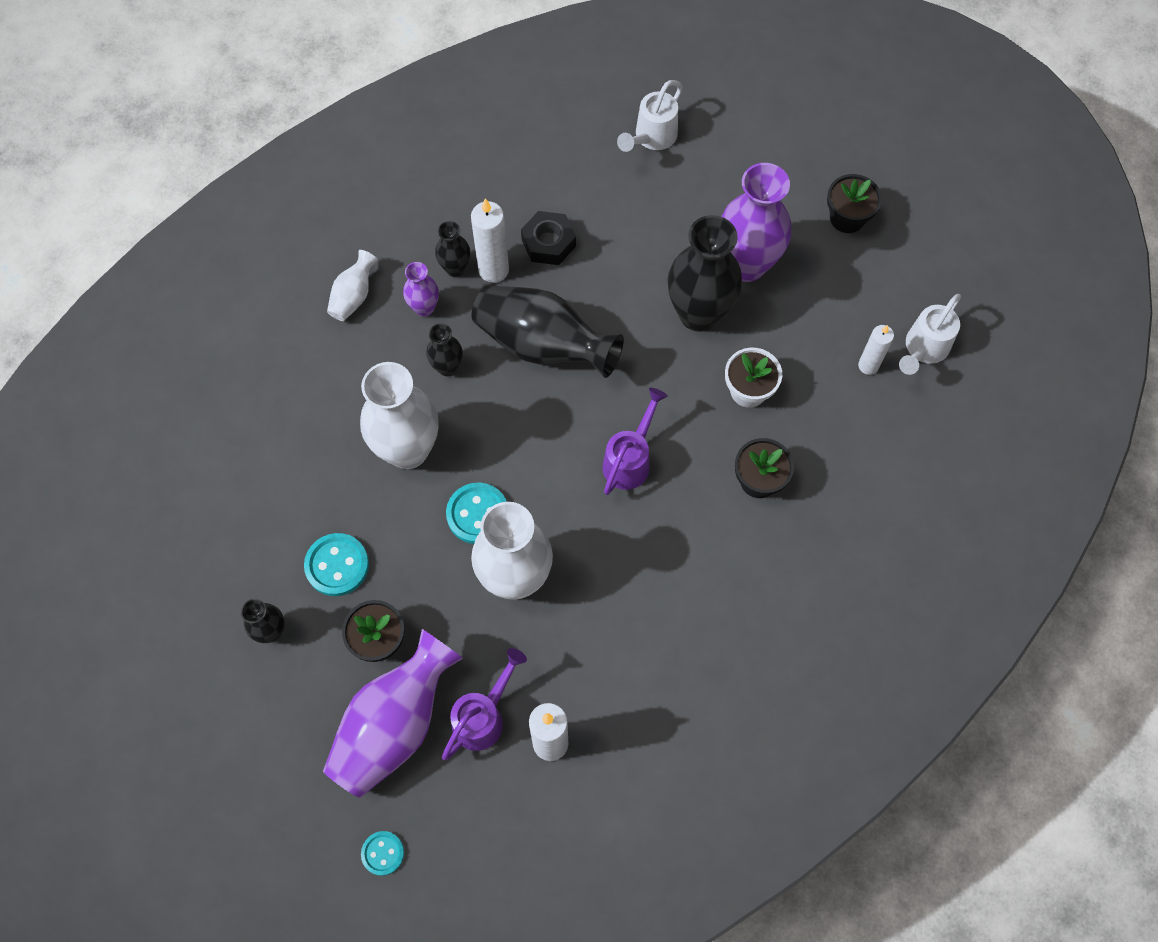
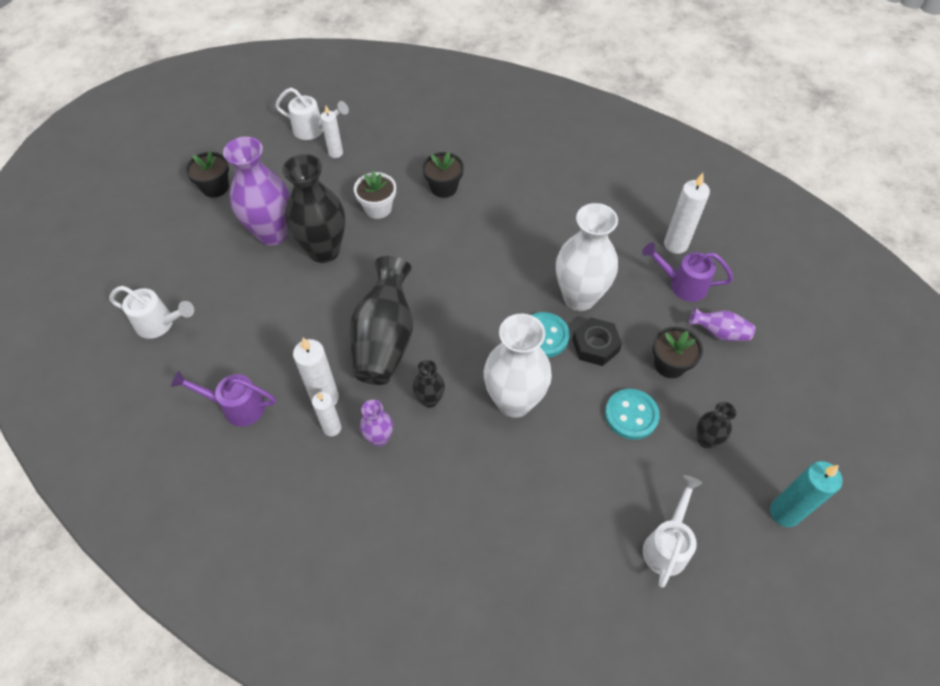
camera: 110 degrees left, 10 degrees down
purple vase [323,629,463,798] -> purple vase [689,307,755,341], size x0.49
white vase [327,250,378,321] -> none
turquoise button [361,831,404,876] -> none
black vase [435,221,470,277] -> white candle [312,392,342,436]
black nut [521,211,576,265] -> black nut moved to [572,317,622,366]
purple watering can [602,388,668,495] -> purple watering can moved to [171,371,276,427]
none -> white watering can [643,475,702,588]
none -> turquoise candle [770,461,843,527]

